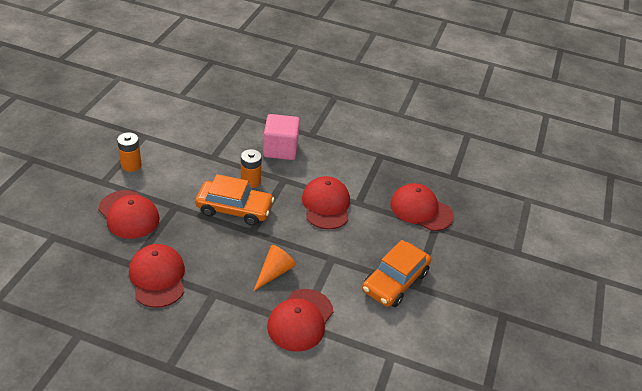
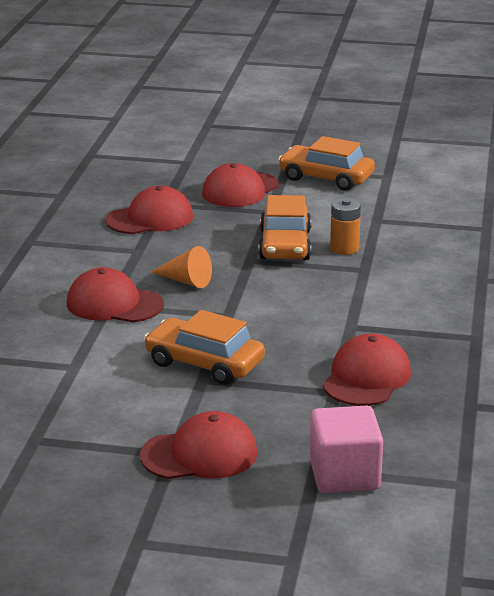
camera: 85 degrees right, 15 degrees down
orange battery [117,132,142,172] -> orange car [278,136,375,191]
pink cube [263,114,300,160] -> pink cube moved to [310,406,383,493]
red cap [302,176,350,229] -> red cap moved to [140,411,258,479]

